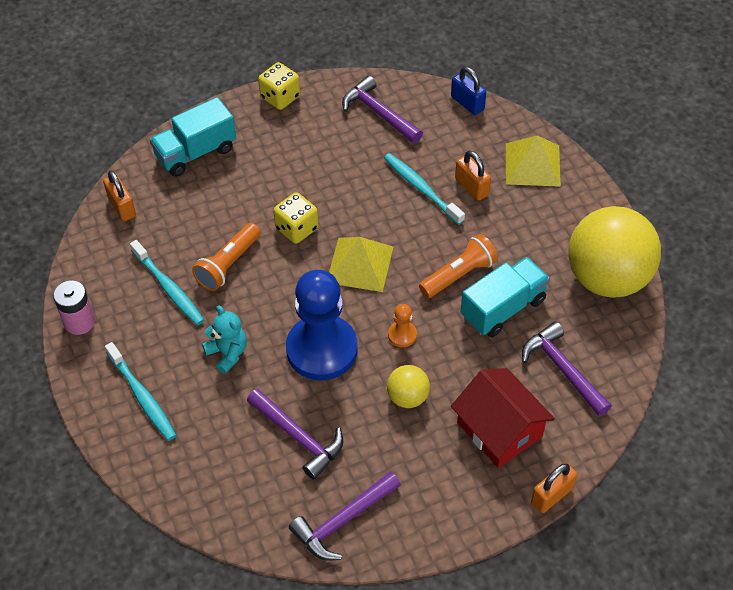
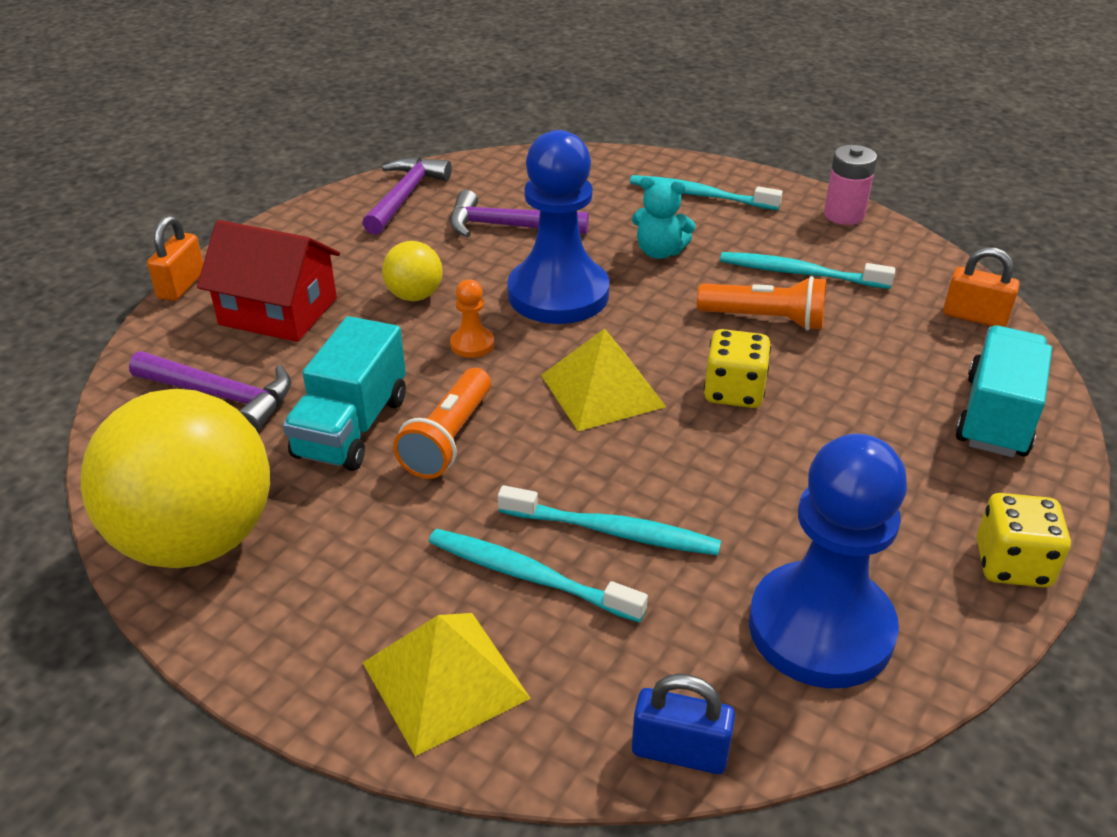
camera: 145 degrees right, 15 degrees down
orange flashlight [192,223,261,291] -> orange flashlight turned 105 degrees clockwise [697,276,826,331]
purple hammer [342,76,423,143] -> blue pawn [749,434,907,689]
orange padlock [455,150,491,201] -> turquoise toothbrush [429,529,648,623]

